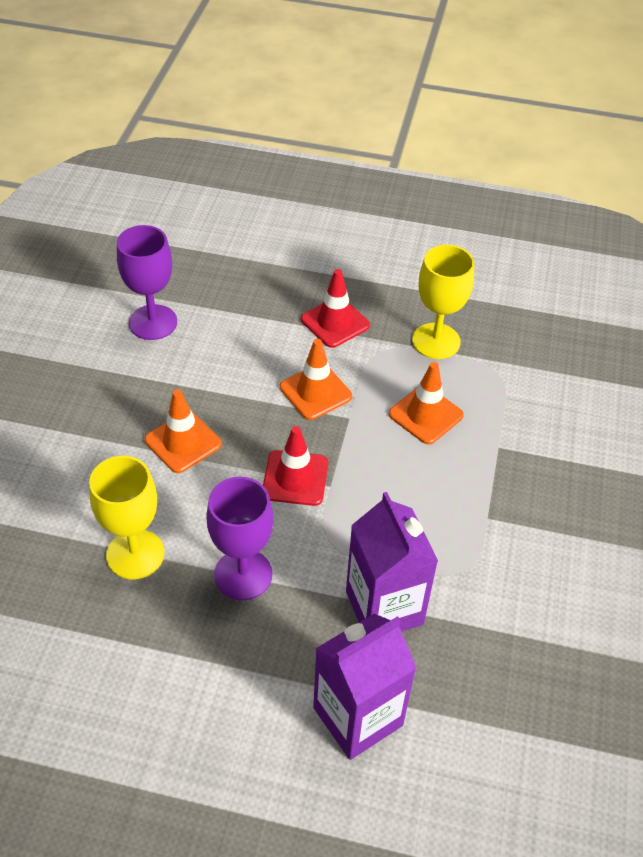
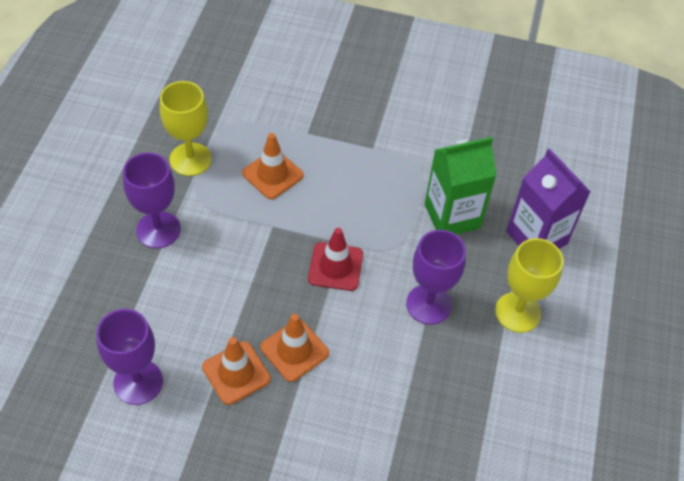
camera: 90 degrees left, 5 degrees up
yellow goblet [89,456,164,579] -> yellow goblet moved to [495,238,564,333]
orange traffic cone [280,339,352,420] -> orange traffic cone moved to [202,337,271,405]
red traffic cone [301,269,370,348] -> purple goblet [123,152,181,249]
purple carton [346,492,438,632] -> green carton [425,137,497,235]

